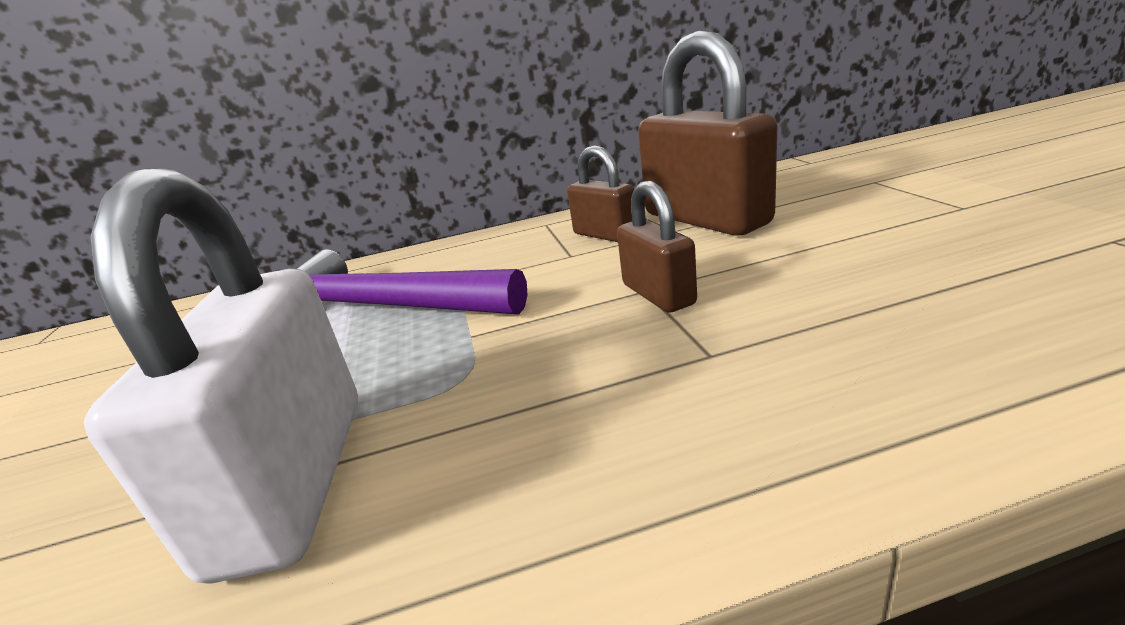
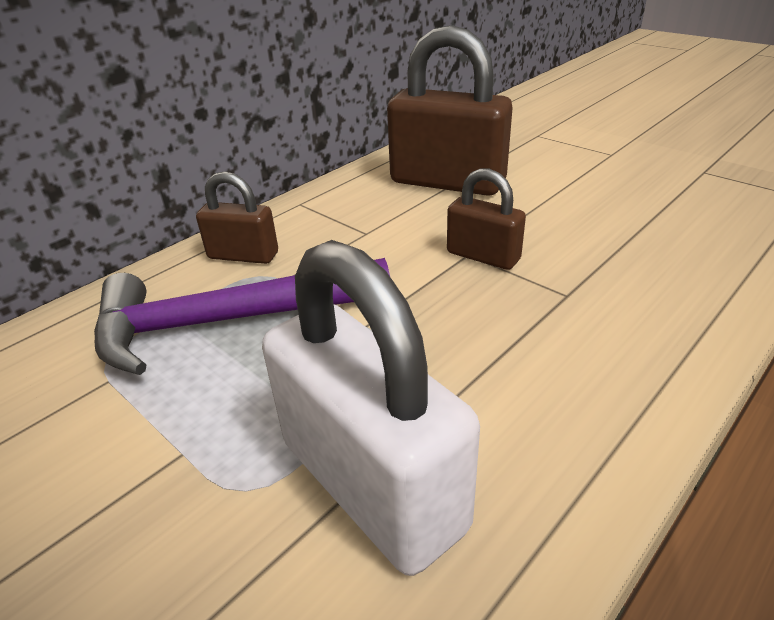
camera: 35 degrees left, 10 degrees up
brown padlock [567,145,634,242] -> brown padlock moved to [196,171,278,264]

